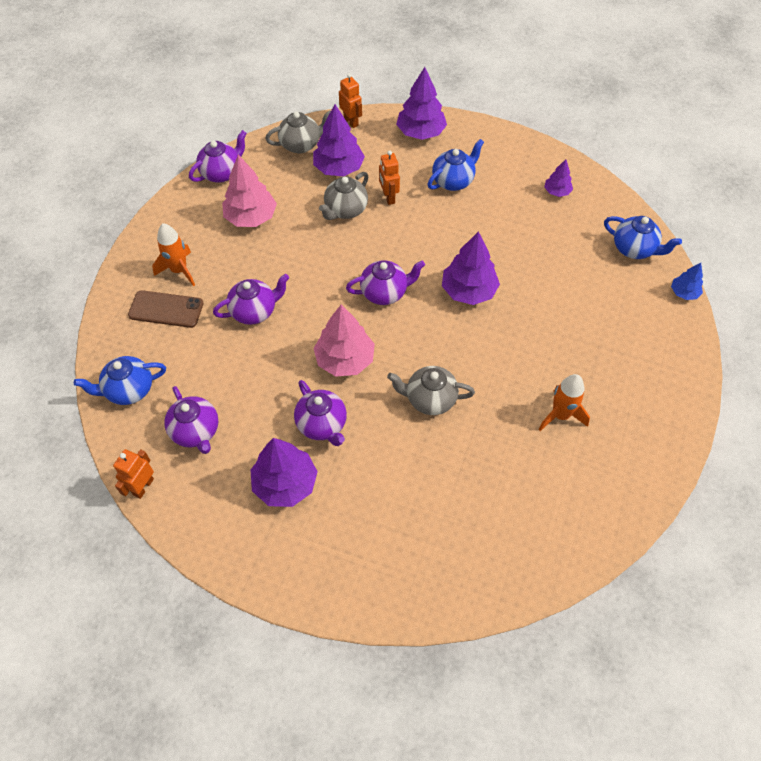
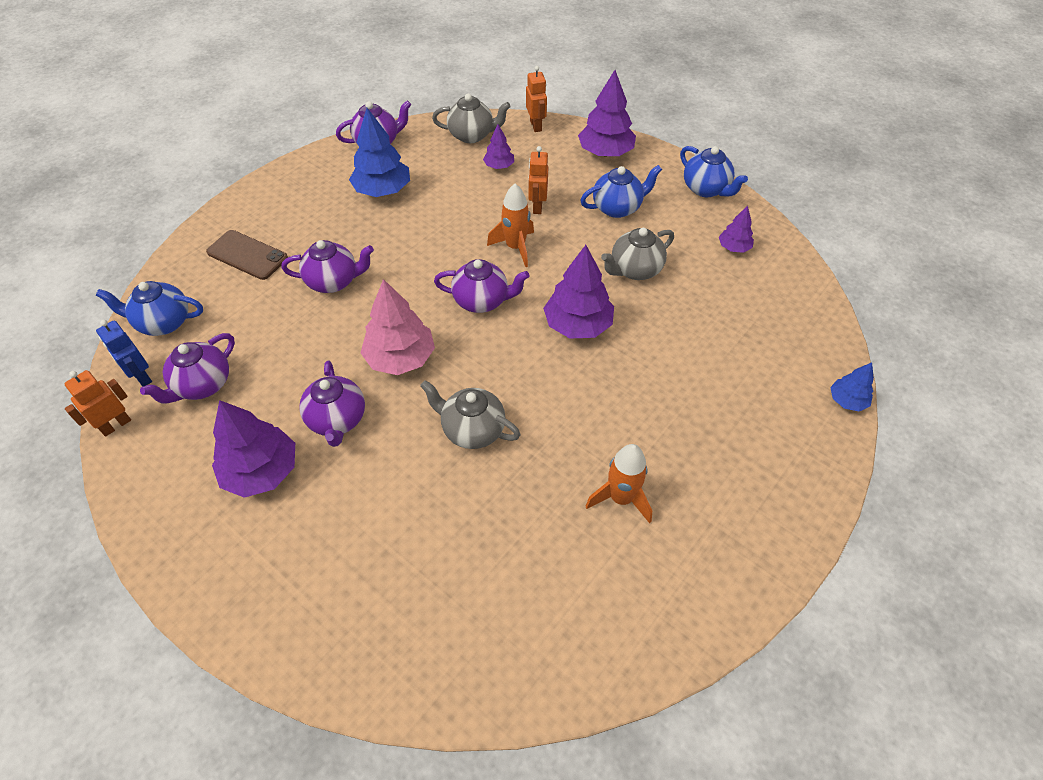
camera: 20 degrees right, 5 degrees down
orange rocket [152,223,195,287] -> orange rocket moved to [487,184,534,267]
purple teapot [164,386,218,454] -> purple teapot turned 45 degrees clockwise [140,333,235,404]
pink tree [222,155,277,227] -> blue tree [349,108,410,197]
purple tree [313,104,365,176] -> purple tree [483,124,514,169], size x0.54
grey teapot [319,172,368,220] -> grey teapot moved to [601,228,674,280]
blue teapot [604,216,682,259] -> blue teapot moved to [680,146,748,197]
none -> blue robot [96,320,152,387]

